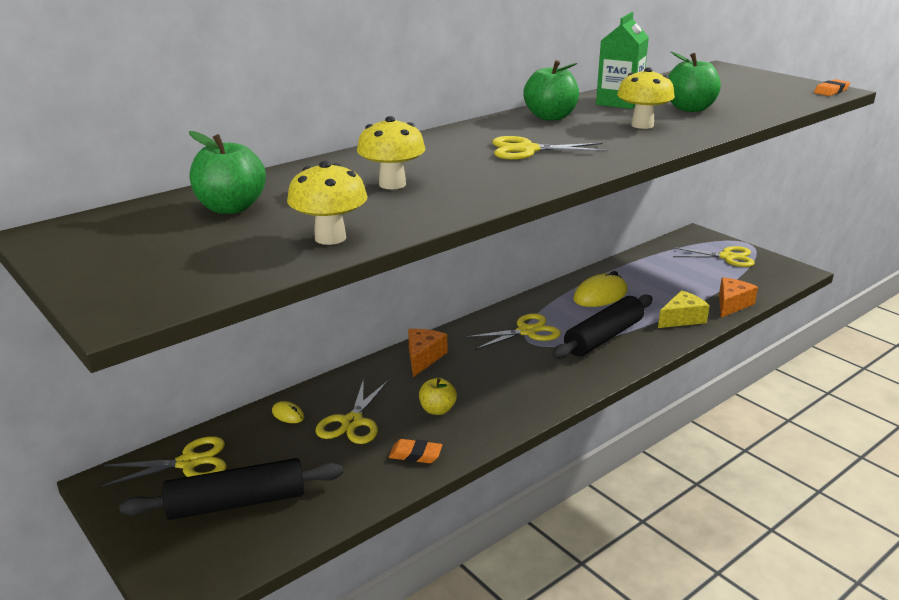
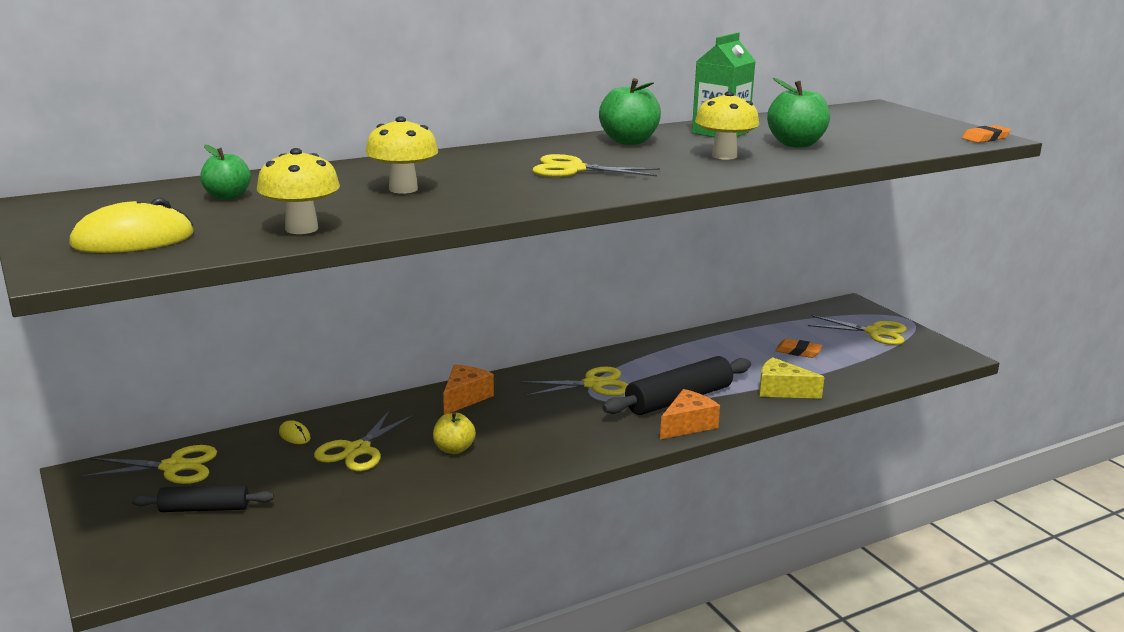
camera: 10 degrees right, 5 degrees down
black rolling pin [119,458,343,520] -> black rolling pin [132,485,274,512], size x0.60
green apple [189,131,266,214] -> green apple [200,145,251,200], size x0.64
orange eraser [389,439,442,463] -> orange eraser moved to [775,339,823,358]
yellow mouse [573,271,627,307] -> yellow mouse moved to [69,198,194,253]
yellow cheese [658,290,710,328] -> yellow cheese turned 135 degrees counterclockwise [759,357,825,399]
orange cheese [719,277,758,318] -> orange cheese moved to [660,389,720,439]

